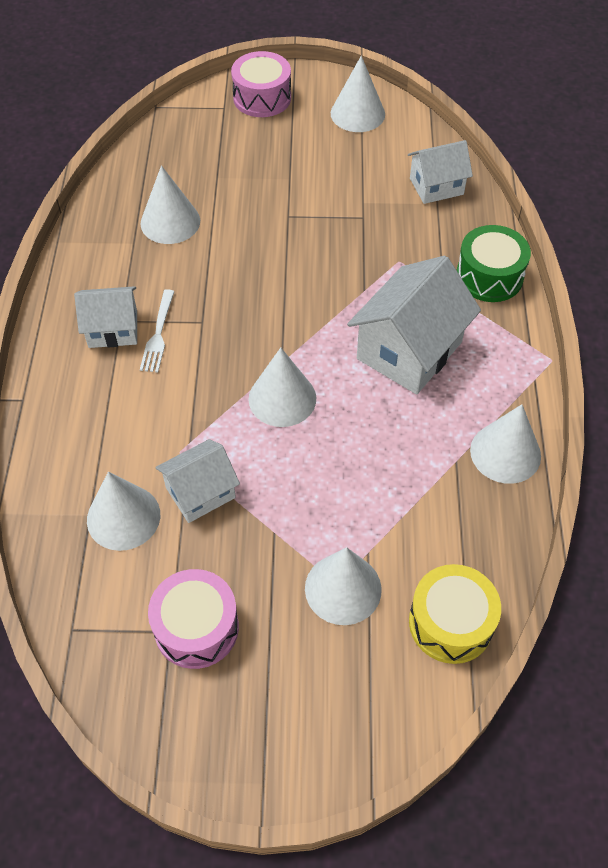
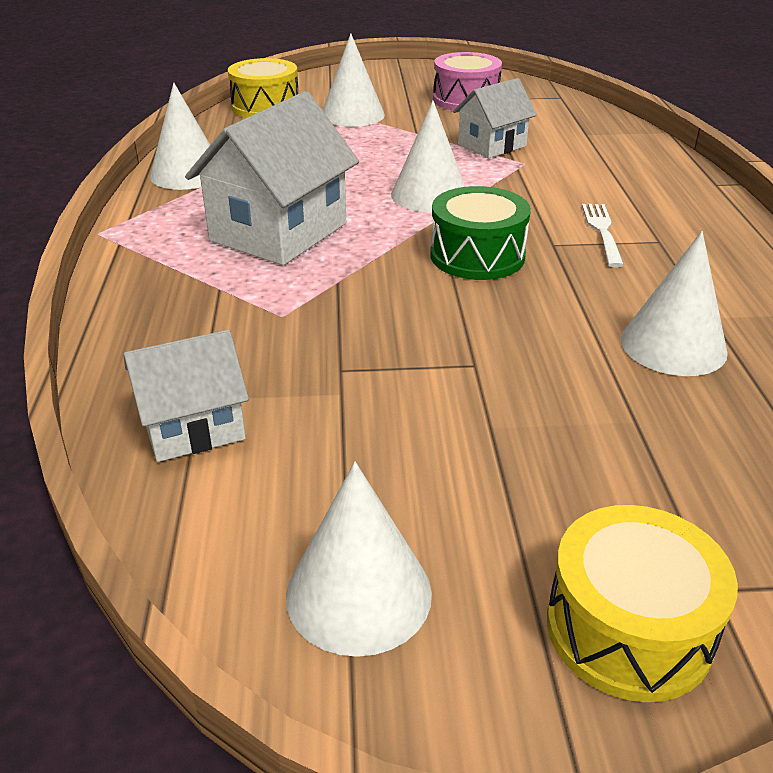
camera: 175 degrees right, 20 degrees down
white house [74,286,137,348] -> none
white cone [87,472,160,551] -> none
pink drum [231,51,291,117] -> yellow drum [547,505,738,702]
green drum [457,225,531,302] -> green drum moved to [430,186,531,280]

